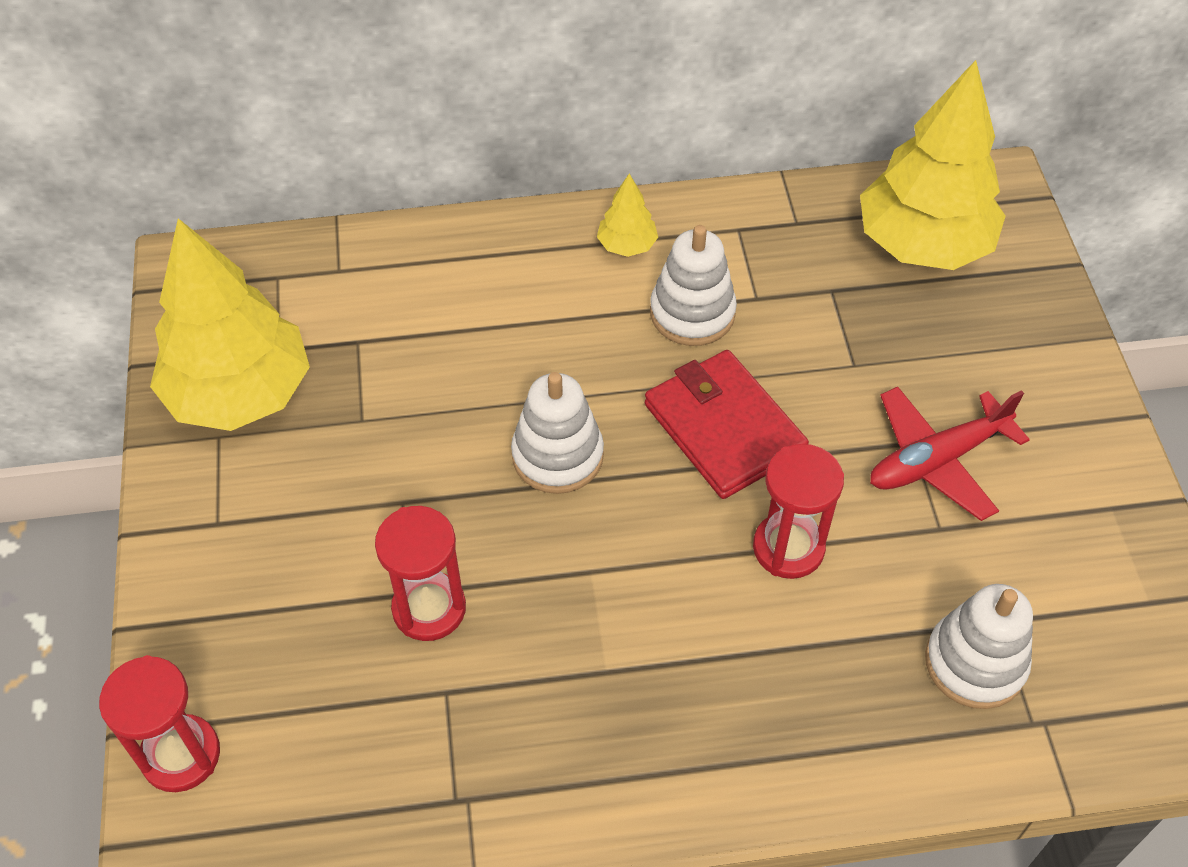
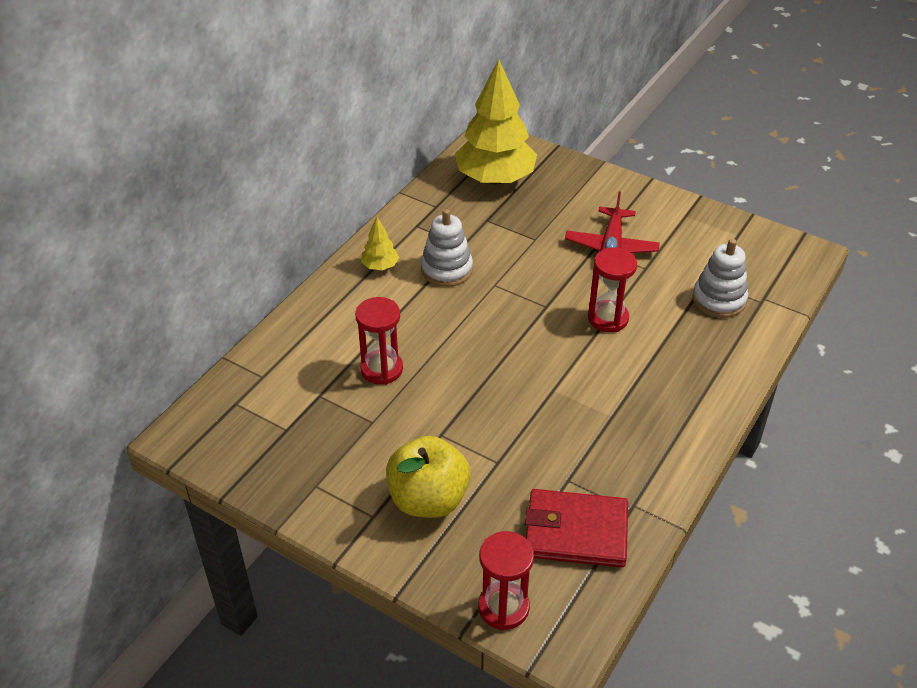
camera: 50 degrees left, 10 degrees down
yellow tree [150,218,310,431] -> none
red hourglass [375,506,466,641] -> red hourglass moved to [355,297,403,385]
white stacking toy [511,372,604,494] -> none
red wallet [645,350,809,499] -> red wallet moved to [525,489,628,568]
none -> yellow apple [386,436,470,518]

